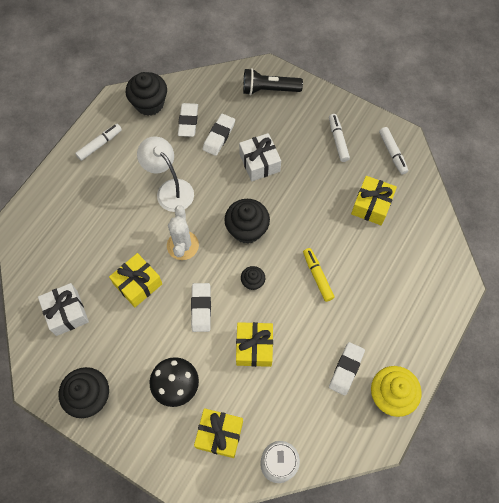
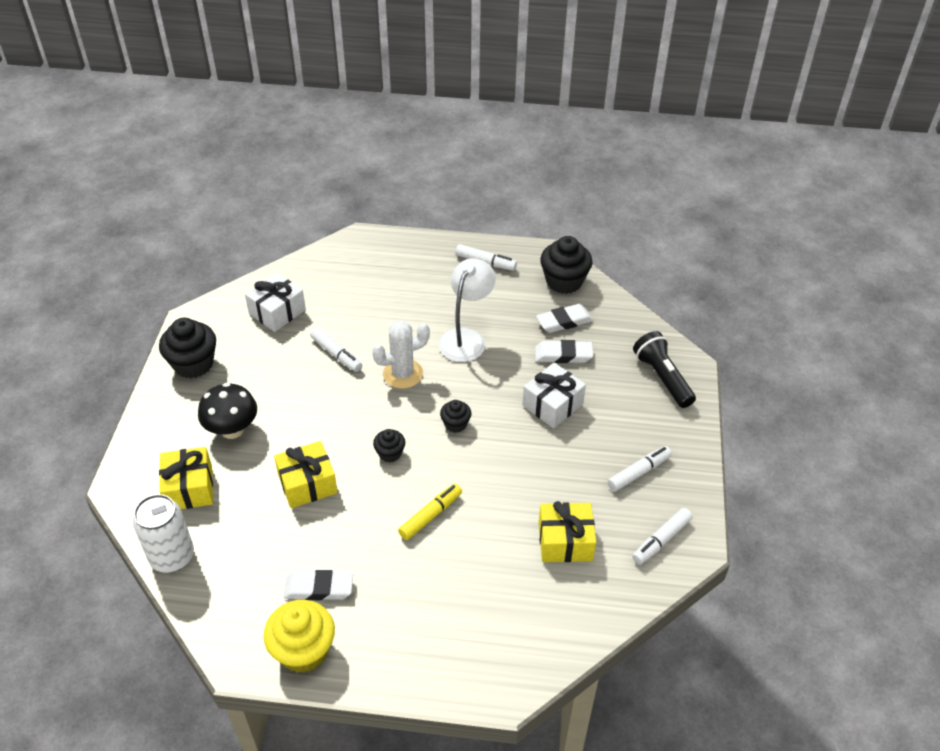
camera: 65 degrees right, 20 degrees down
yellow gift [109,253,162,307] -> white marker [310,327,362,372]
white eraser [191,283,211,332] -> none
black cupcake [224,199,270,244] -> black cupcake [440,400,471,433], size x0.53

